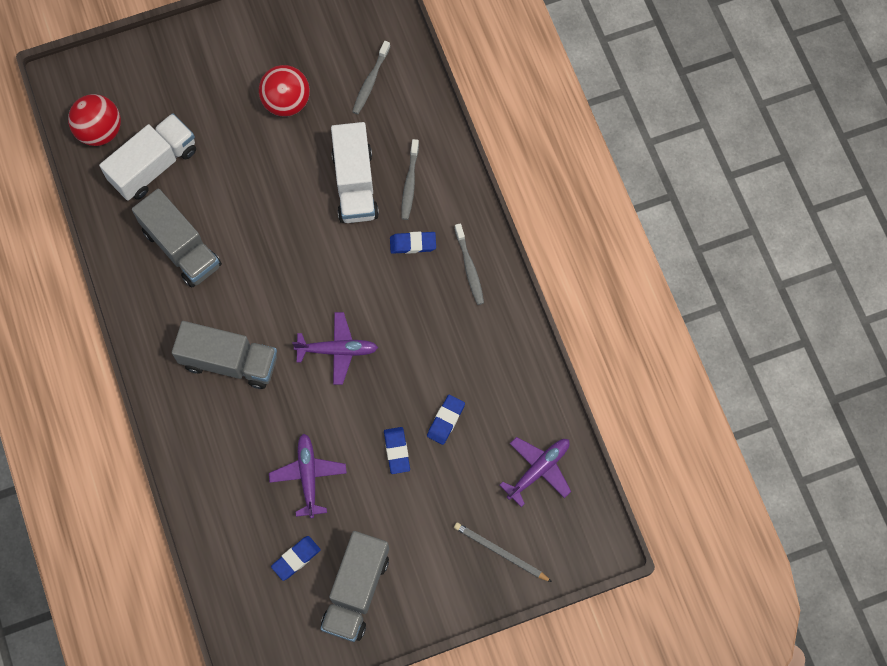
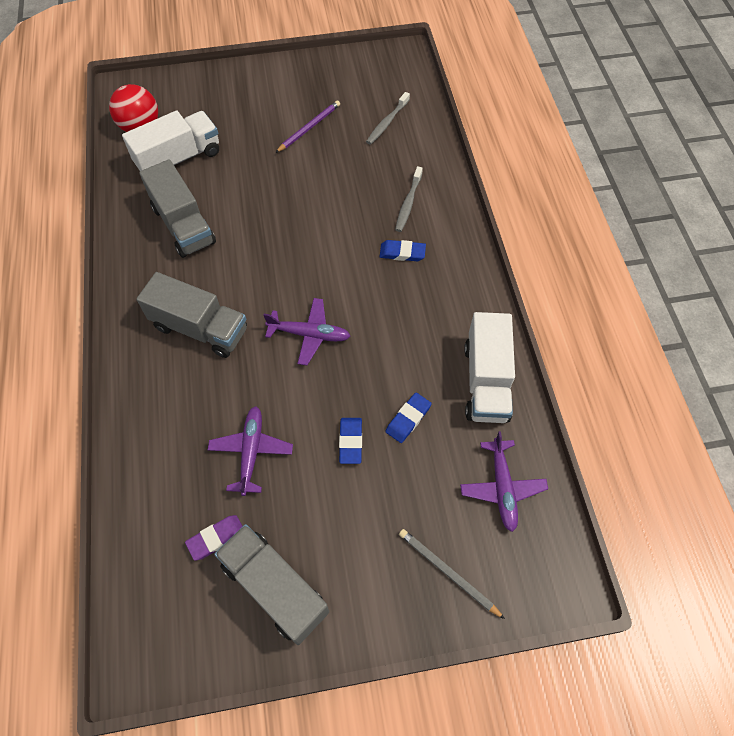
camera: 10 degrees right, 10 degrees down
red ball [259,65,310,116] -> purple pencil [275,100,340,153]
blue eraser [271,536,321,581] -> purple eraser [185,515,242,561]
grey truck [321,531,389,642] -> grey truck turned 105 degrees clockwise [214,524,329,645]
white truck [331,122,379,223] -> white truck moved to [464,312,515,423]
grey toothbrush [454,223,484,305] -> none
purple plane [500,437,571,507] -> purple plane turned 120 degrees clockwise [460,431,548,532]

